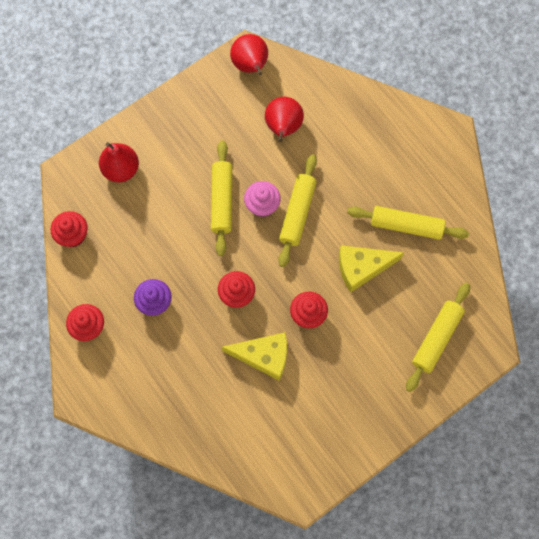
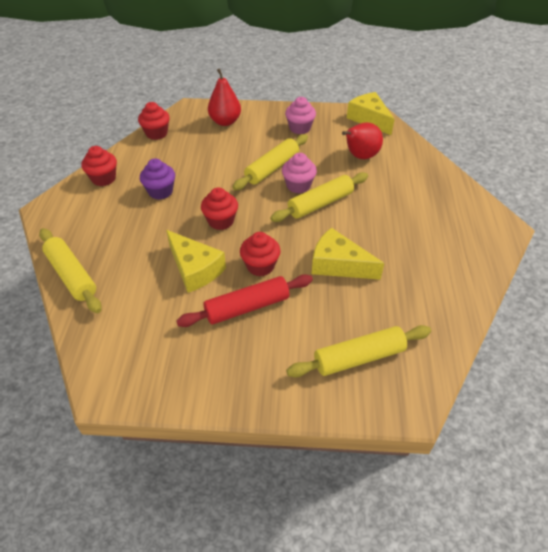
camera: 40 degrees right, 25 degrees down
red pear [230,34,268,75] -> yellow cheese [347,92,395,135]
yellow rolling pin [347,206,469,240] -> yellow rolling pin moved to [39,228,102,313]
none -> red rolling pin [176,274,313,327]
none -> pink cupcake [285,97,316,134]

